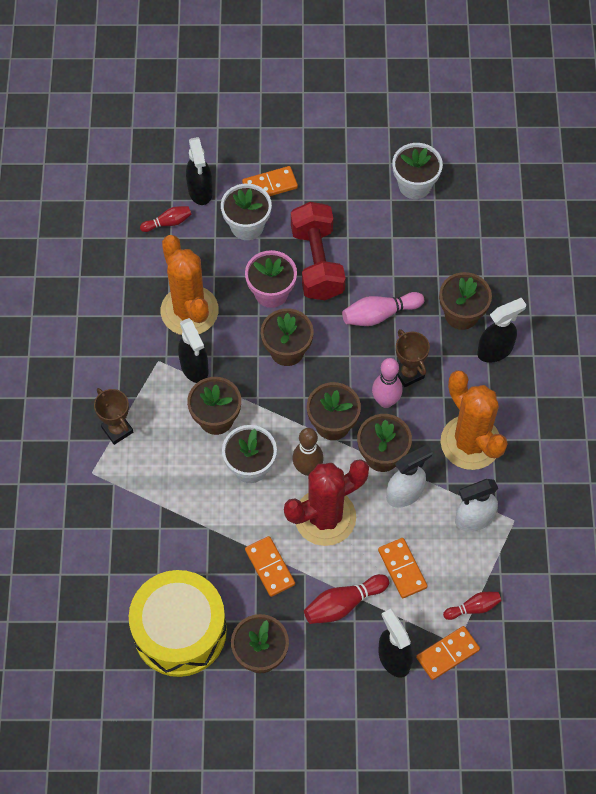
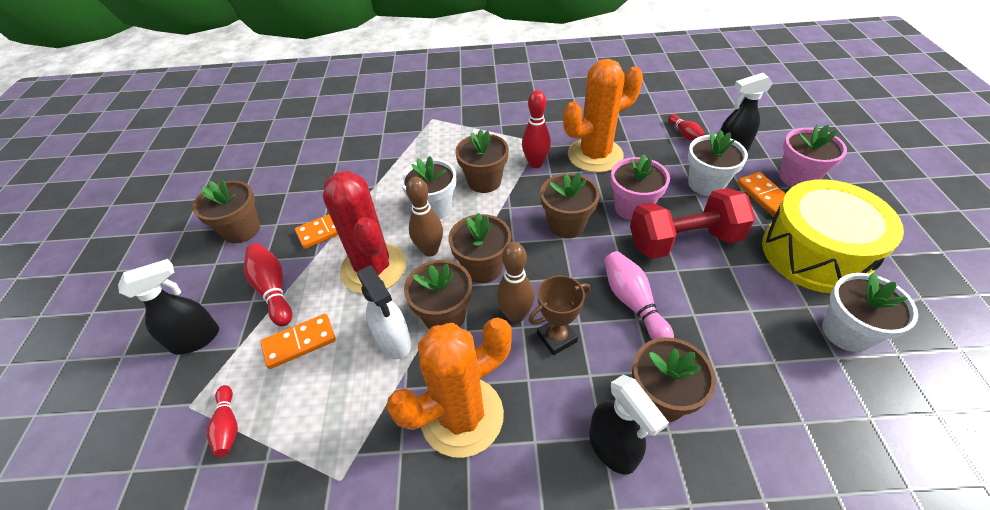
camera: 90 degrees right, 15 degrees down
brown trophy [94,388,133,445] -> none
yellow drum [129,570,227,677] -> yellow drum moved to [762,179,904,293]
black spray bottle [178,318,208,383] -> red bowling pin [522,90,551,168]
pink bowling pin [372,358,403,408] -> brown bowling pin [496,242,534,323]
orange domino [416,626,480,680] -> none
white spray bottle [455,479,498,532] -> none
none -> pink flower pot [779,125,847,187]

